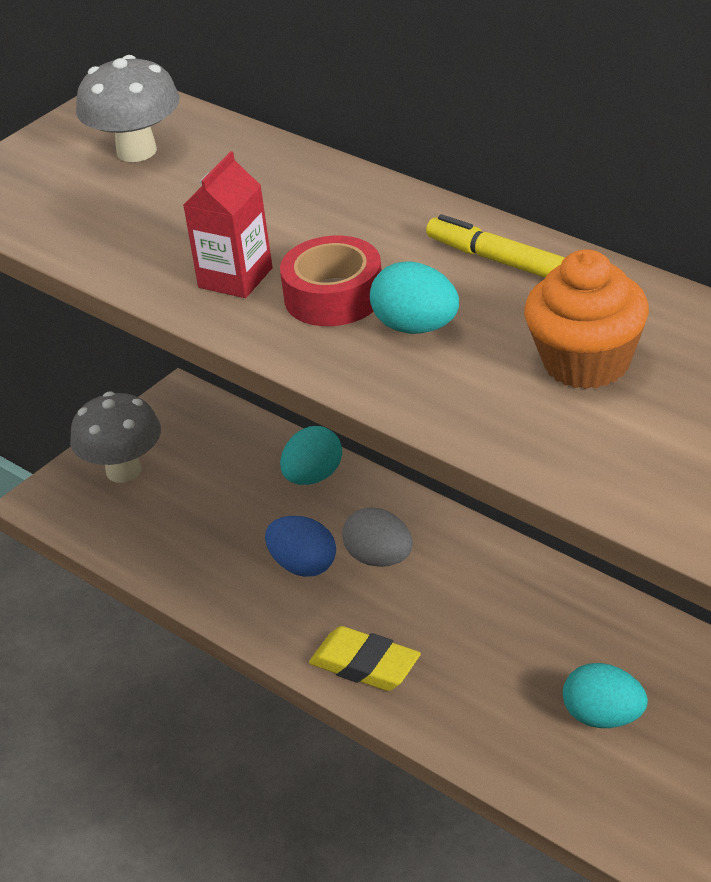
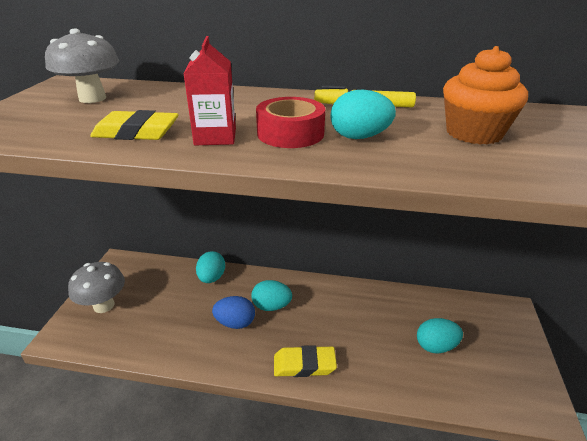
camera: 35 degrees left, 5 degrees down
grey egg [342,507,413,567] -> turquoise egg [251,280,292,311]
none -> yellow eraser [90,110,179,140]

